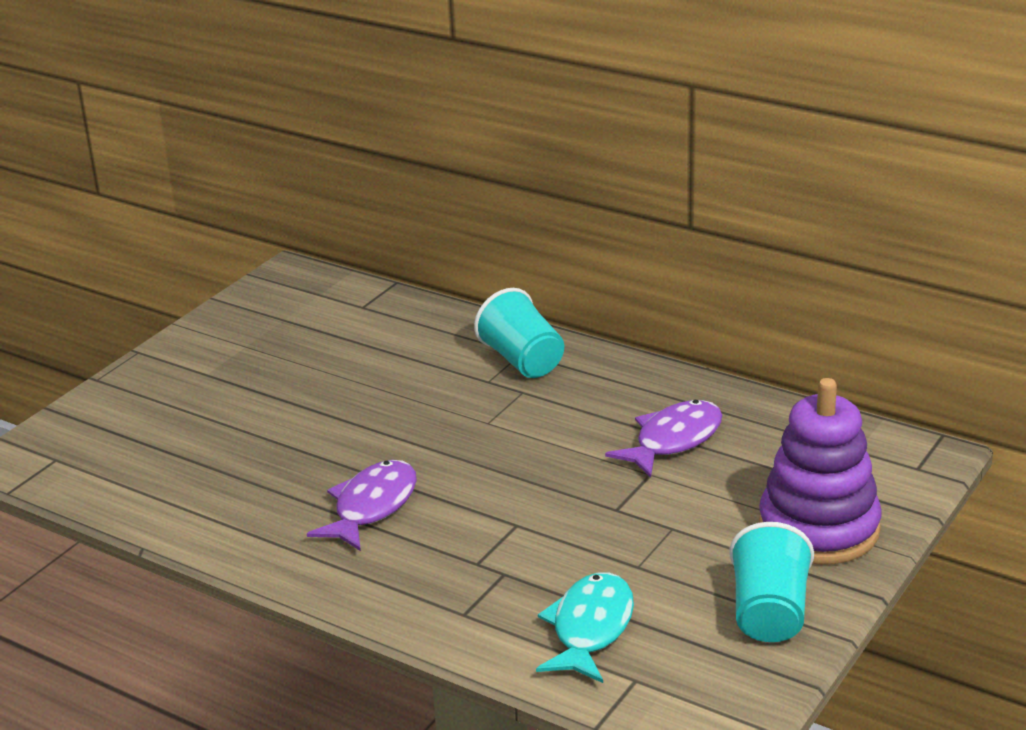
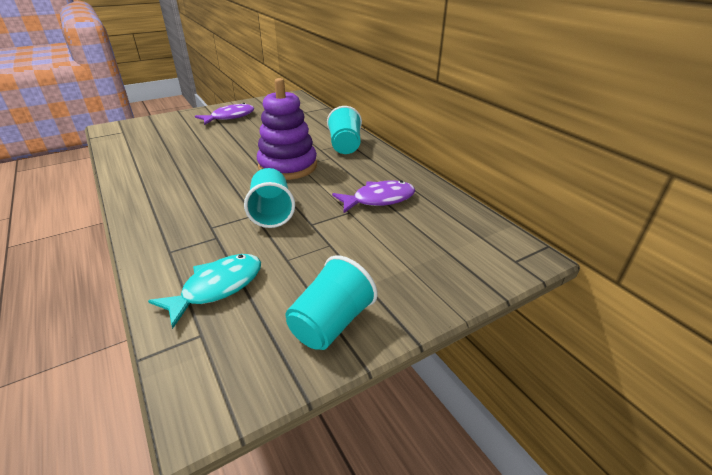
camera: 25 degrees right, 5 degrees up
purple fish [307,460,417,551] -> purple fish moved to [195,103,254,125]
purple stacking toy [759,378,882,565] -> purple stacking toy moved to [257,78,317,180]
none -> turquoise cup [244,168,295,228]

